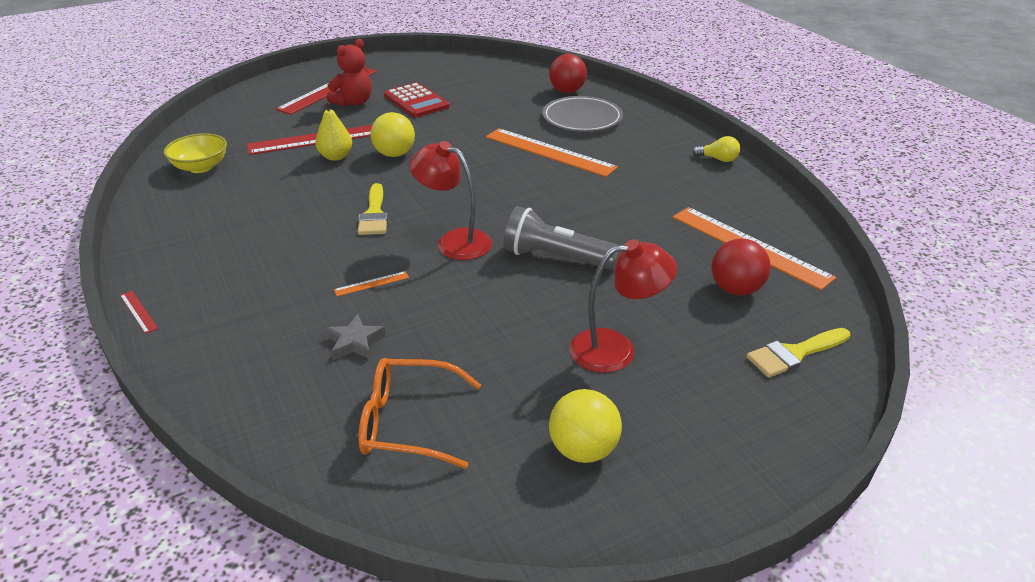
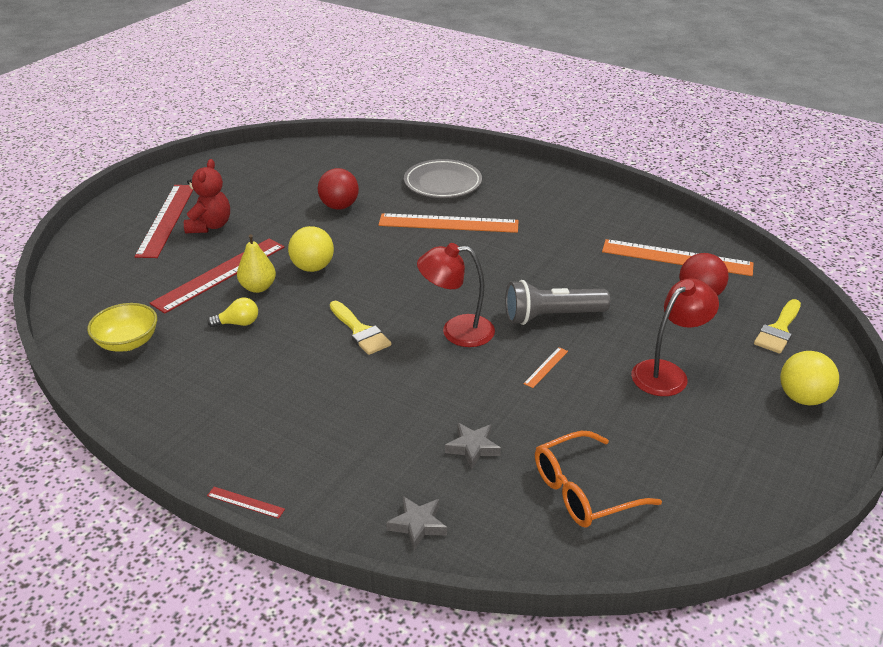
camera: 30 degrees left, 0 degrees up
orange ruler [334,271,409,296] -> orange ruler moved to [523,347,568,388]
red calculator [384,82,450,117] -> none
red ball [549,54,587,93] -> red ball moved to [318,168,359,210]
yellow ball [549,389,622,463] -> yellow ball moved to [780,351,839,405]
yellow light bulb [692,136,740,162] -> yellow light bulb moved to [208,298,258,327]
none -> grey star [386,496,447,550]

